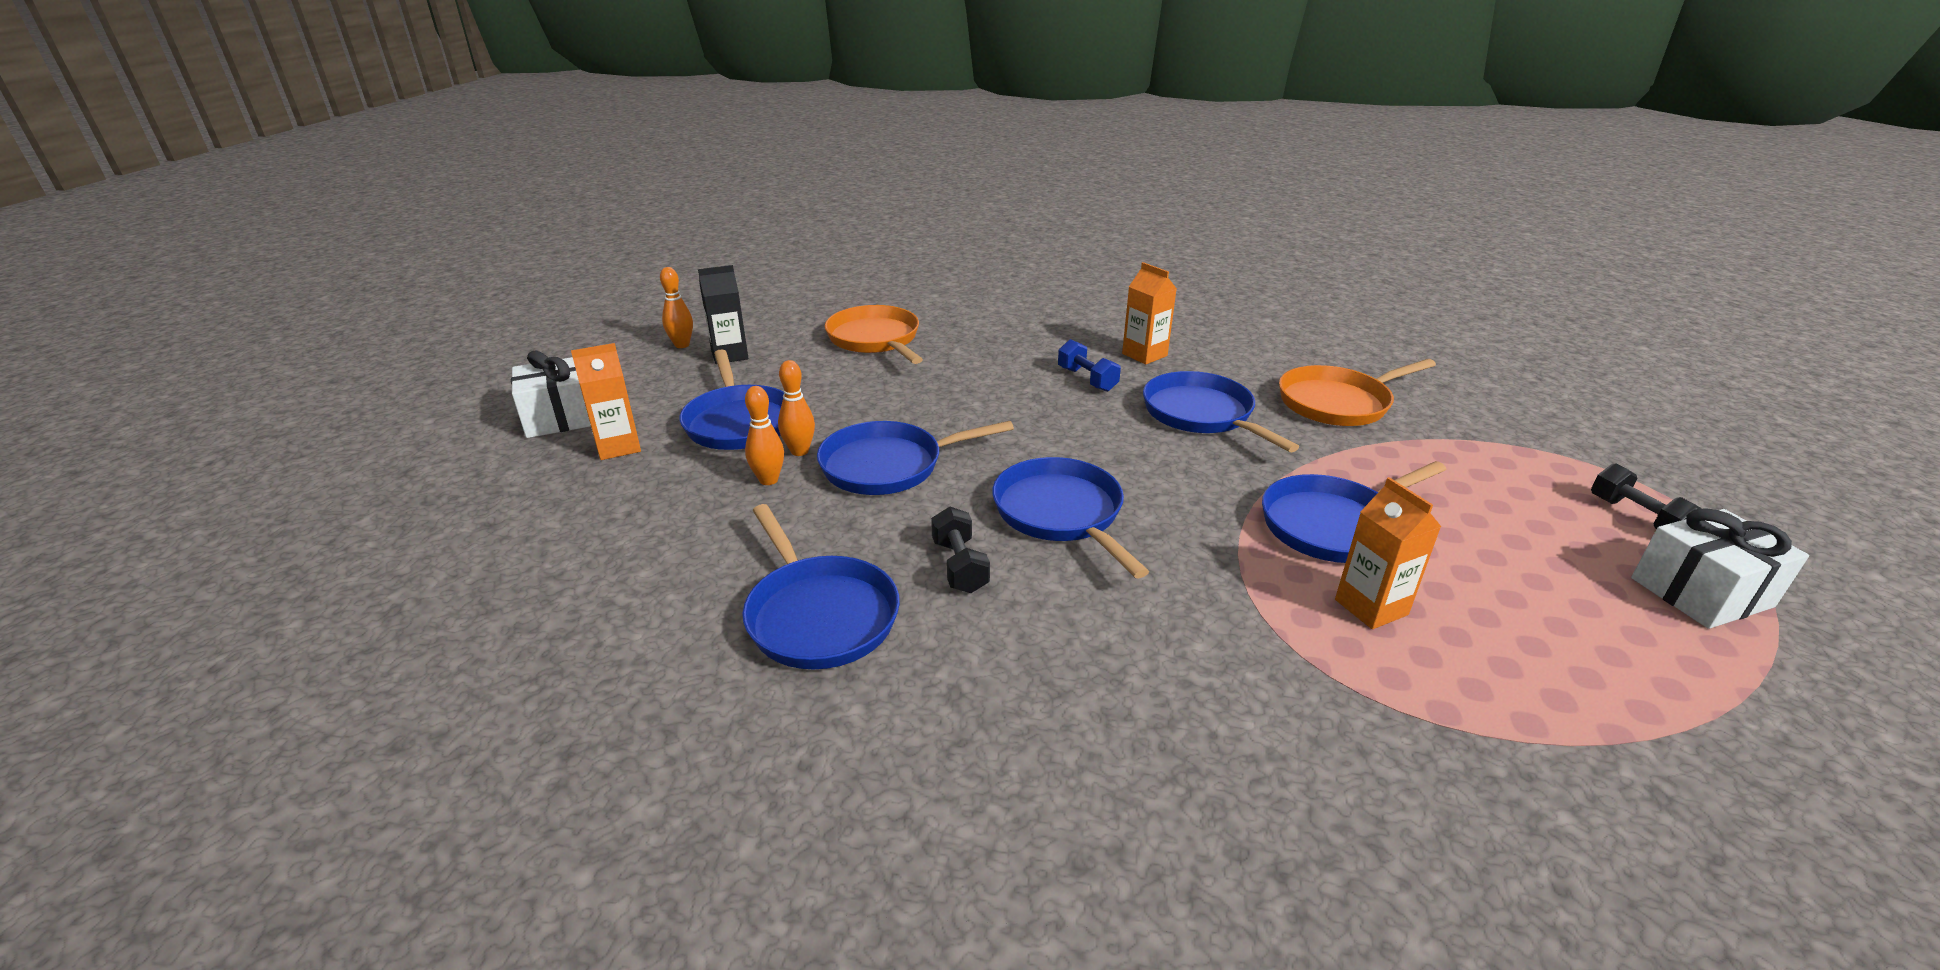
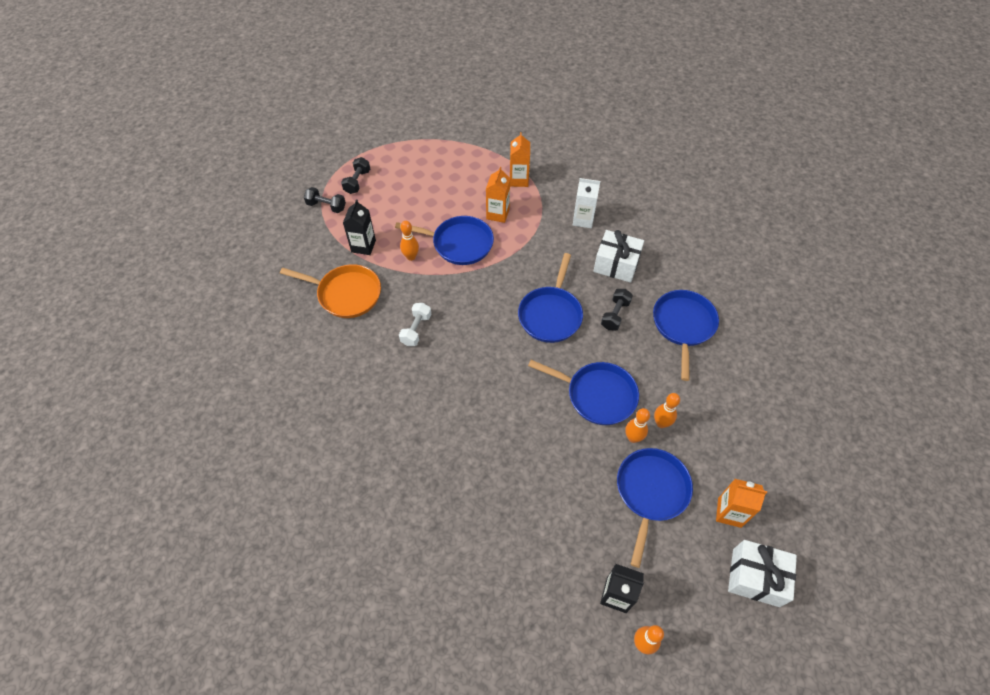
camera: 140 degrees left, 25 degrees up
orange pan [825,305,923,364] -> none
blue dumbbell [1058,339,1121,392] -> none
orange carton [1122,262,1177,365] -> orange carton moved to [510,132,530,187]
blue pan [1143,371,1299,452] -> white dumbbell [399,303,432,346]
white gift [1631,508,1809,629] -> white gift moved to [593,230,644,283]
none -> black dumbbell [304,187,346,213]
none -> black carton [343,199,376,255]
none -> orange bowling pin [400,221,419,261]
none -> white carton [573,178,600,228]

